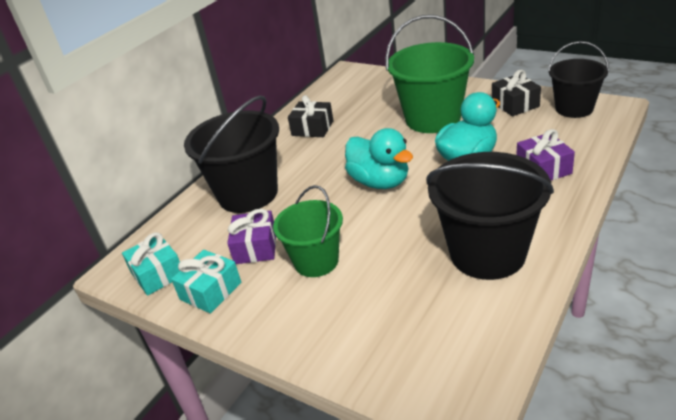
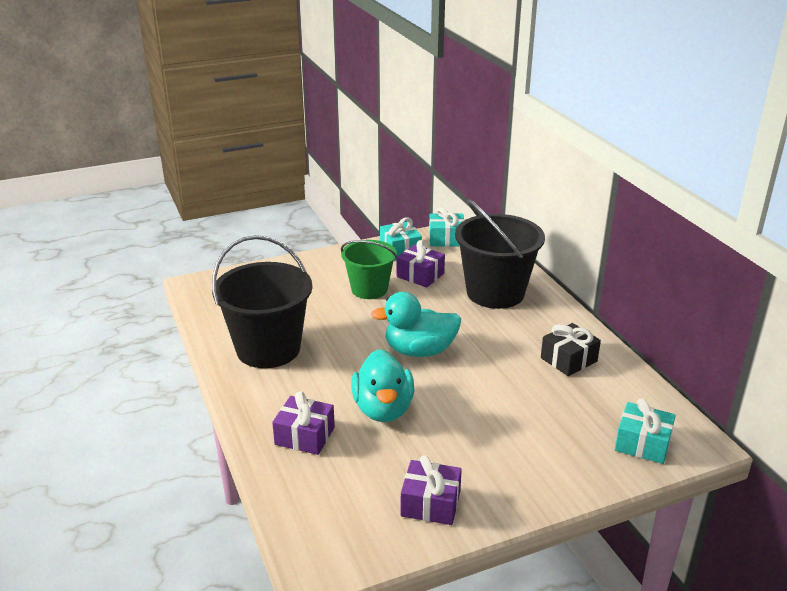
camera: 120 degrees right, 5 degrees down
green bucket [385,15,474,133] -> none
black gift [492,70,541,116] -> purple gift [401,455,462,525]
black bucket [548,41,609,118] -> none
none -> turquoise gift [615,398,676,464]

